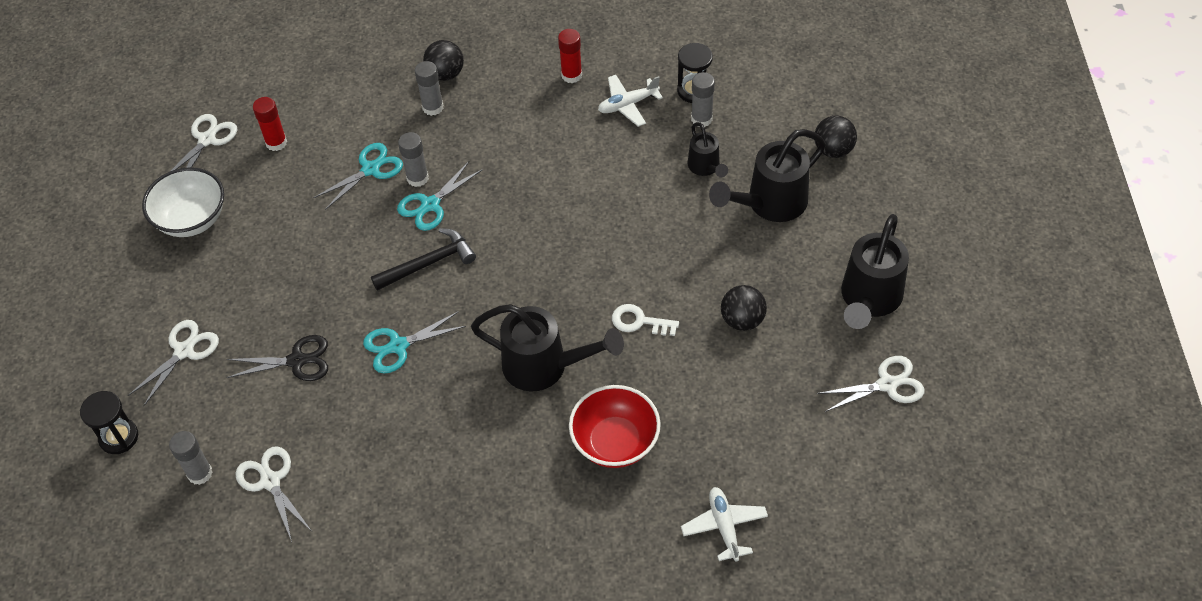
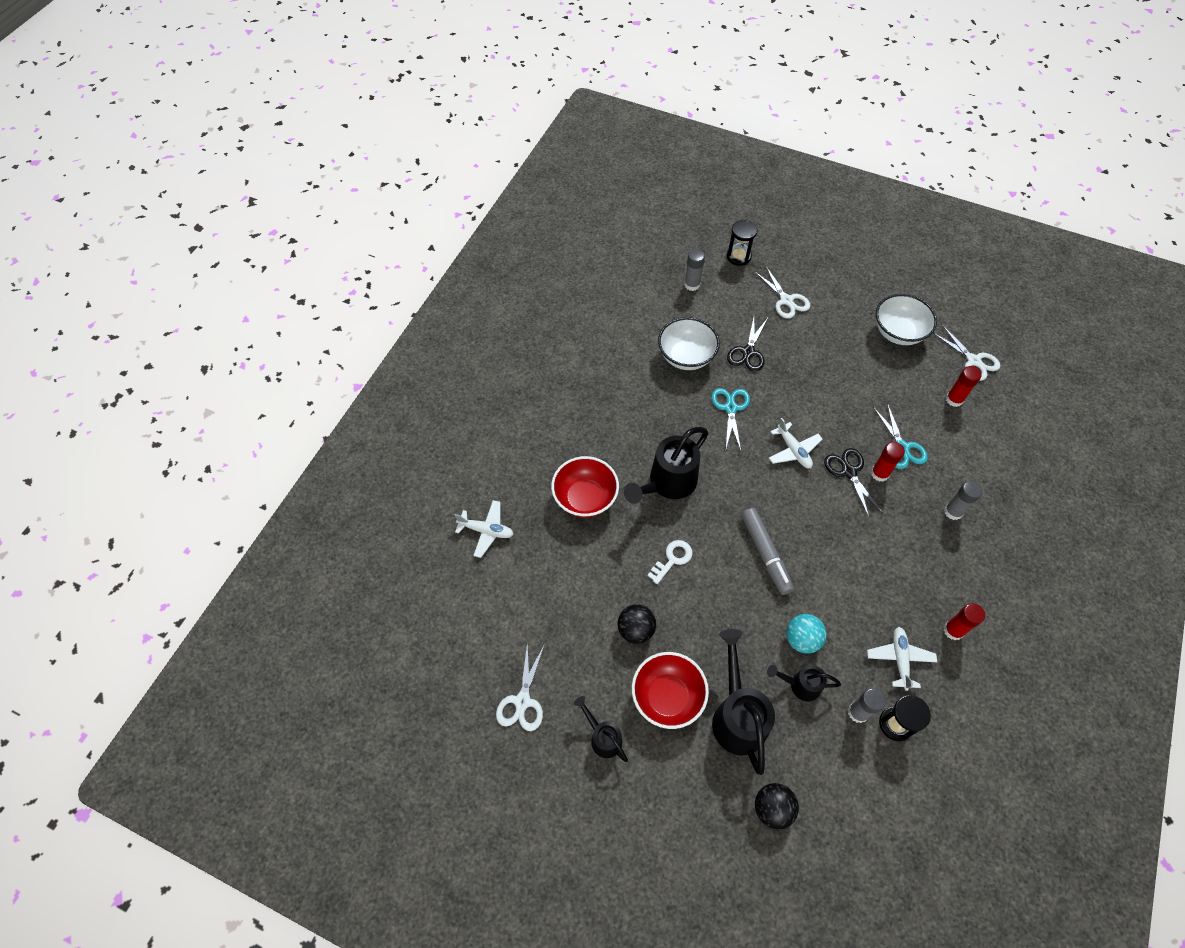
camera: 115 degrees right, 5 degrees up
white scissors [235,446,311,542] -> none
black hammer [371,228,476,291] -> white plane [769,418,822,469]
turquoise scissors [397,161,483,231] -> black scissors [824,448,883,517]
grey glue stick [398,132,429,187] -> red glue stick [871,442,905,482]
black ball [423,40,464,81] -> none
black watering can [841,214,909,329] -> black watering can [574,696,628,762], size x0.55
none -> red bowl [632,652,709,729]
none -> white bowl [658,317,720,370]
none -> grey marker [741,508,794,595]
none -> turquoise ball [786,614,827,654]

